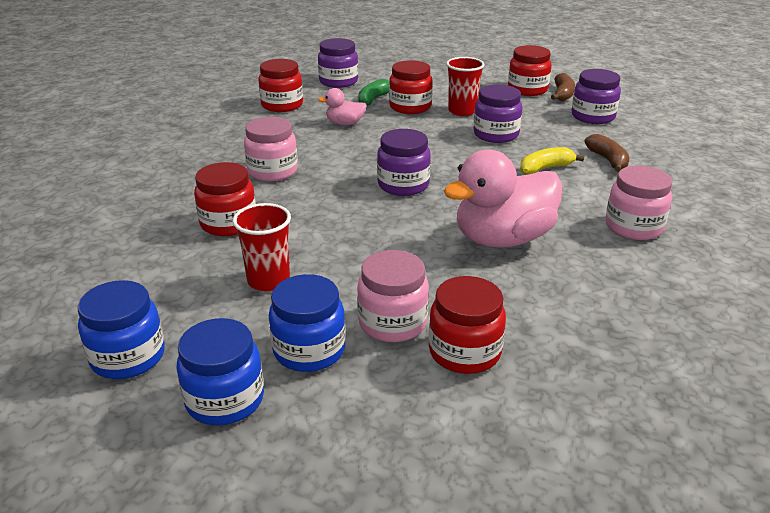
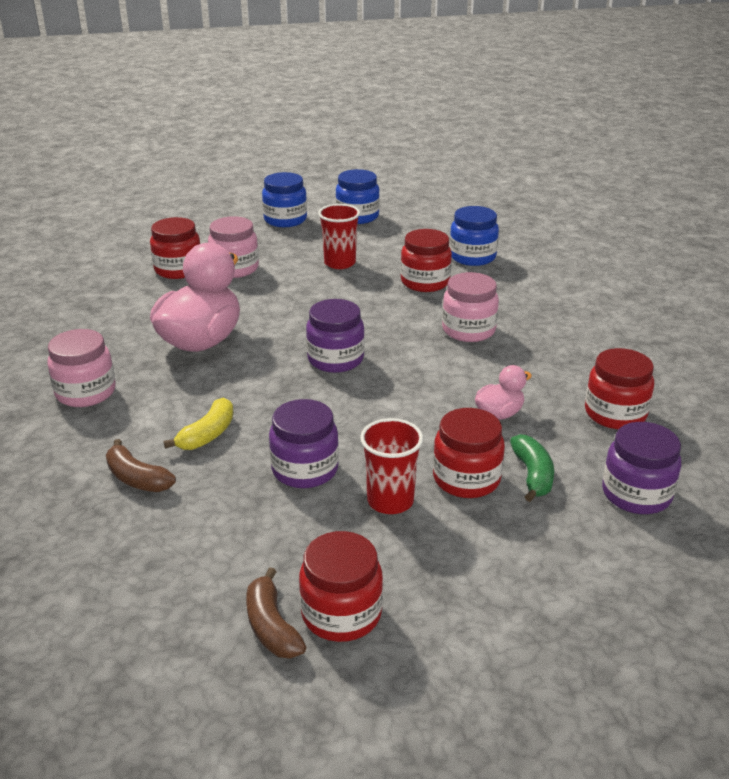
camera: 145 degrees right, 0 degrees up
blue jar [269,274,346,372] -> blue jar moved to [450,206,499,266]
purple jar [572,69,621,124] -> none

